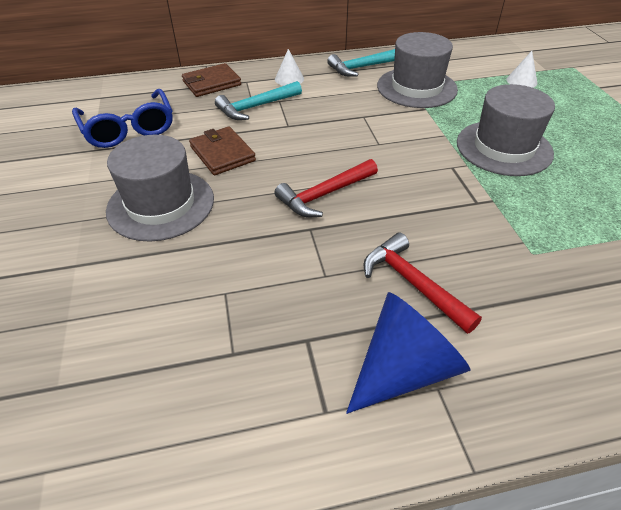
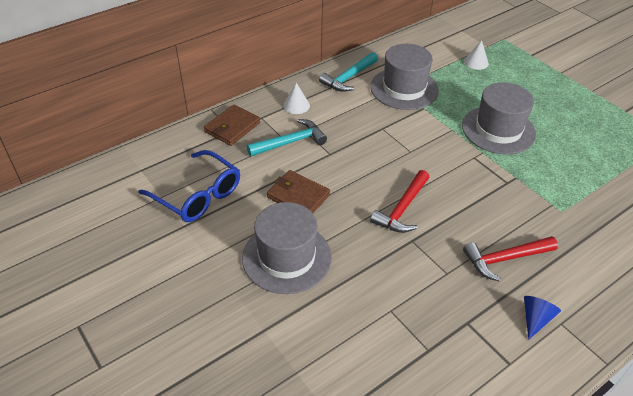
camera: 25 degrees left, 0 degrees up
turquoise hammer [215,81,302,120] -> turquoise hammer turned 150 degrees counterclockwise [247,119,327,156]
blue cone [346,292,470,414] -> blue cone [524,296,561,340], size x0.53
red hammer [364,233,482,334] -> red hammer turned 45 degrees counterclockwise [463,236,558,282]

